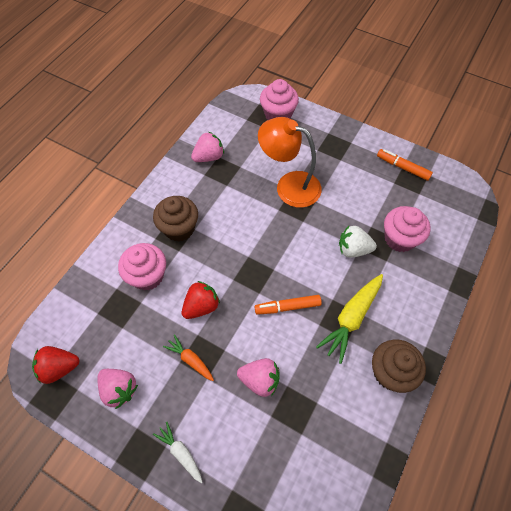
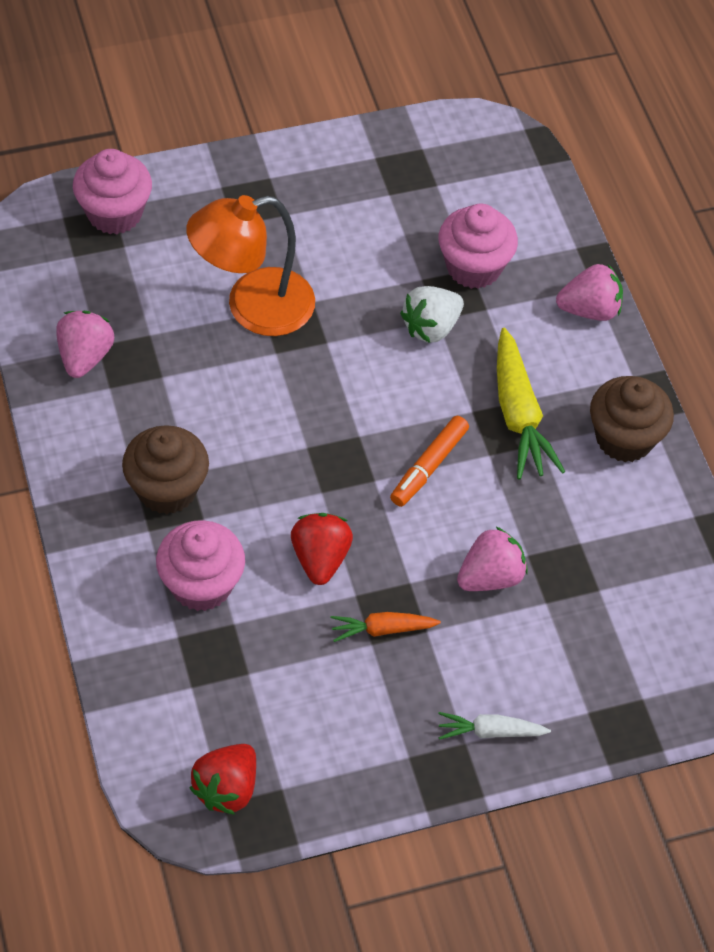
camera: 50 degrees left, 5 degrees down
pink strawberry [97,369,138,409] -> pink strawberry moved to [556,264,623,321]
orange marker [377,149,433,181] -> none

